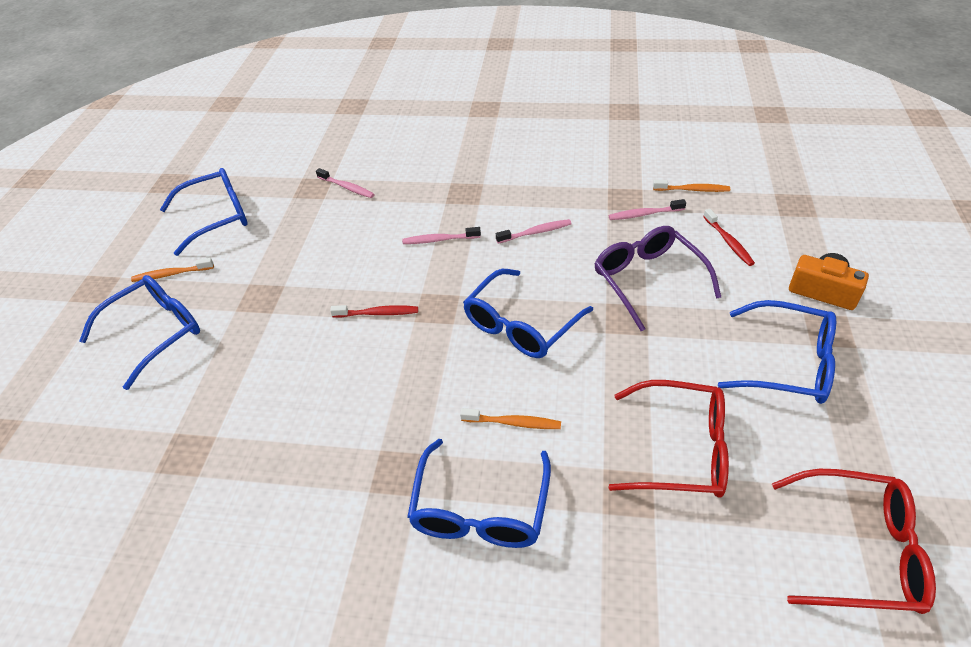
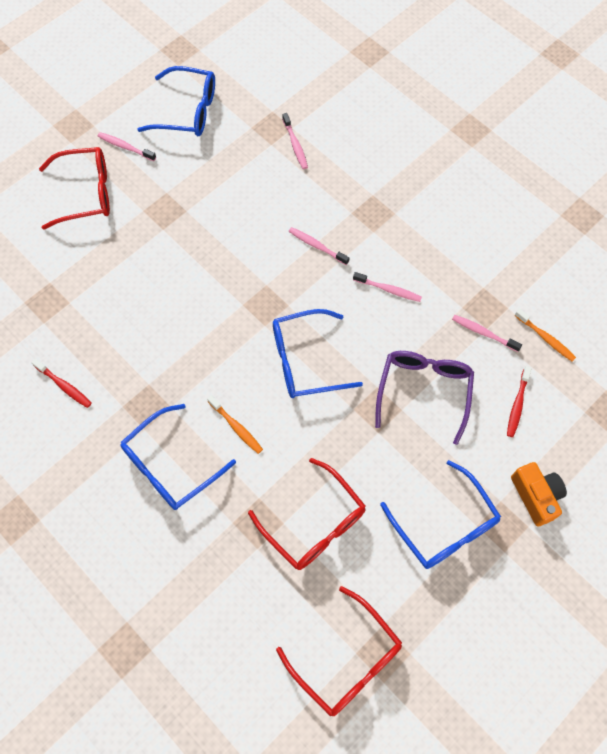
camera: 35 degrees right, 20 degrees up
blue glasses [79,275,200,390] -> red glasses [39,147,110,230]
orange toothbrush [131,258,214,282] -> pink toothbrush [97,132,156,161]
red toothbrush [330,305,418,318] -> red toothbrush moved to [32,359,92,408]

